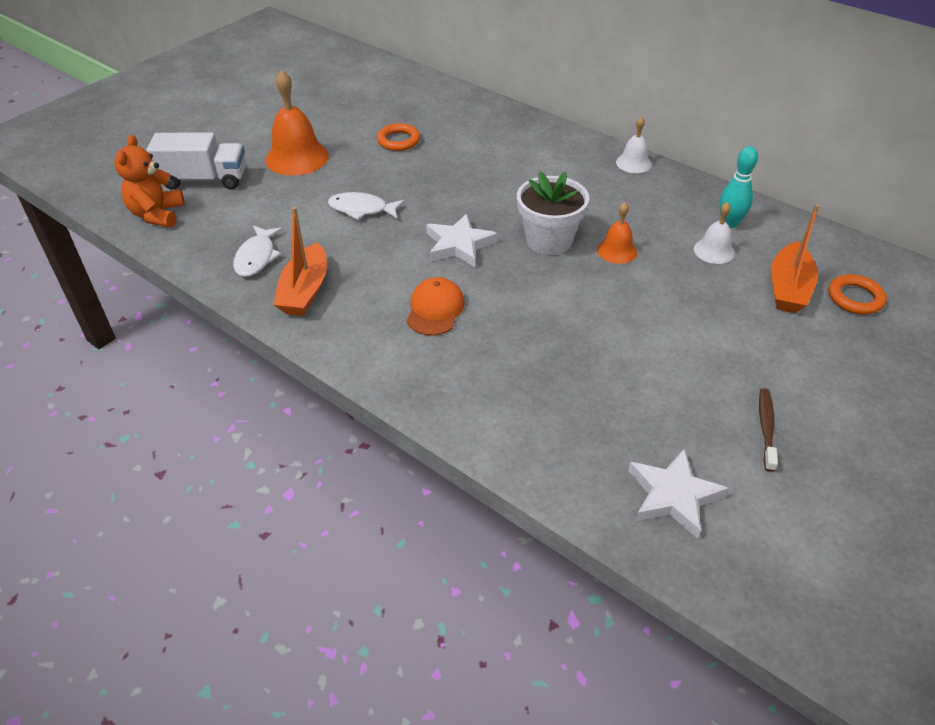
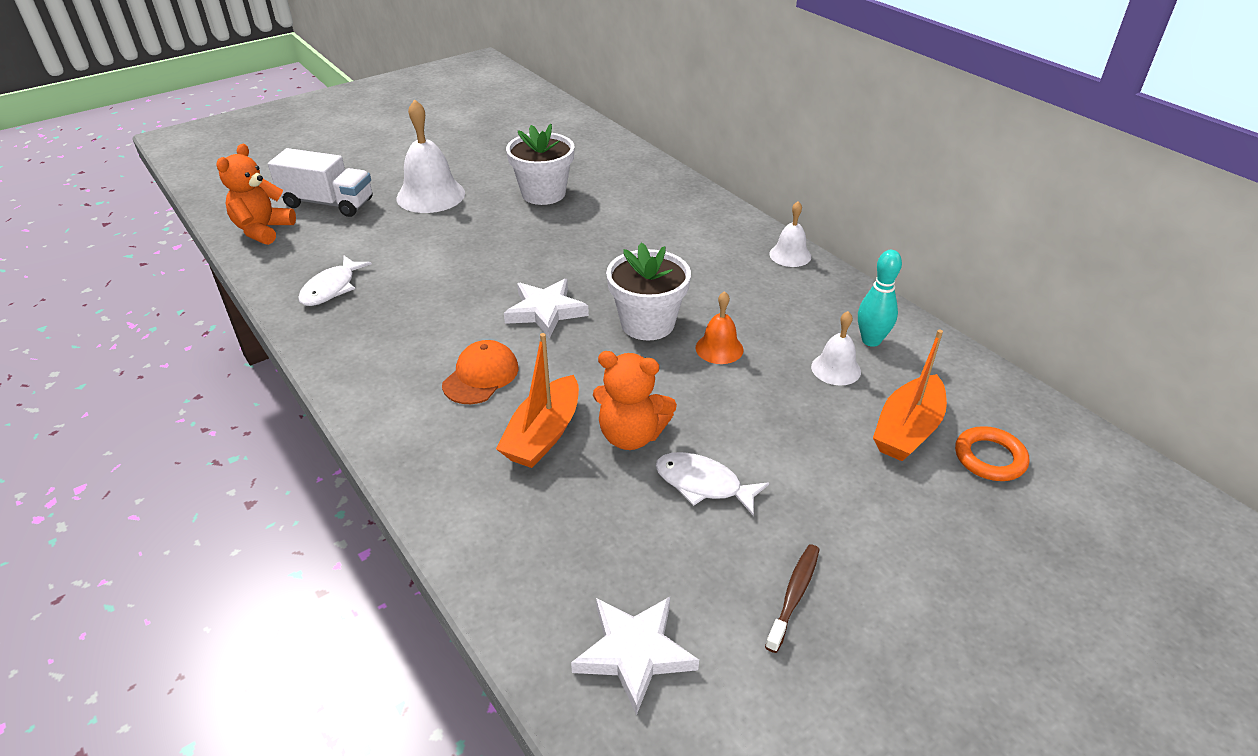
camera: 15 degrees right, 5 degrees down
orange bell [265,70,329,176] -> white bell [396,99,465,213]
orange boat [273,207,327,316] -> orange boat moved to [496,333,579,468]
white fish [328,192,405,220] -> white fish moved to [656,452,769,516]
orange ring [377,123,420,151] -> white flower pot [506,124,574,205]
none -> orange teddy bear [593,351,677,450]

